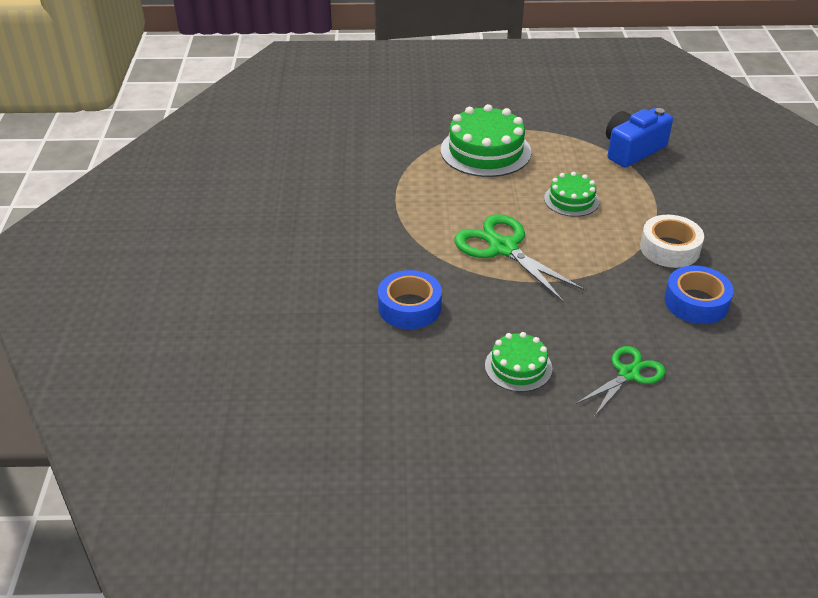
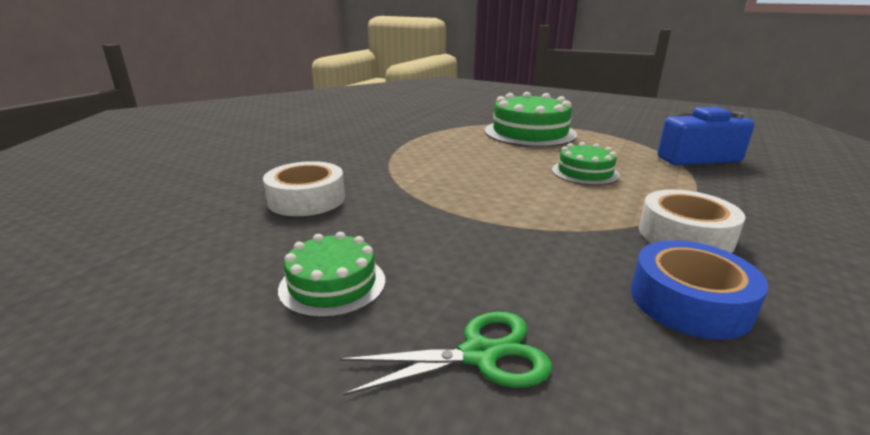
camera: 30 degrees right, 15 degrees down
blue tape [378,270,442,329] -> white tape [263,161,345,216]
green scissors [454,214,586,303] -> none

